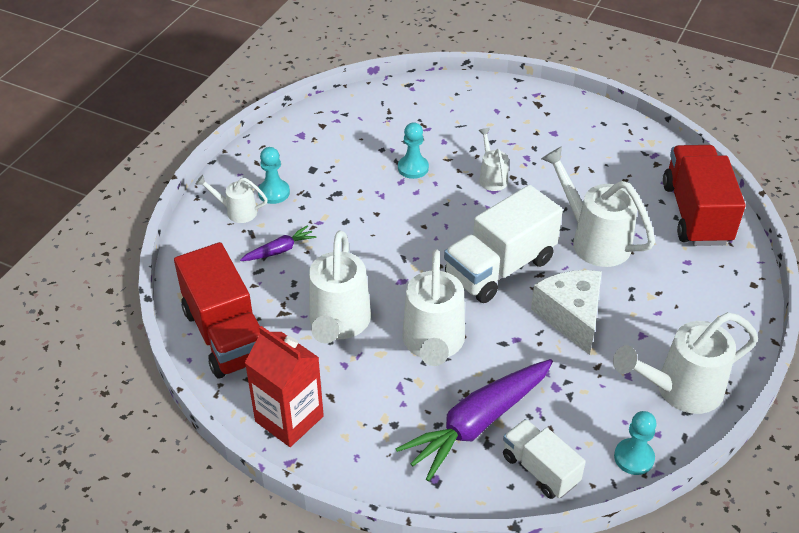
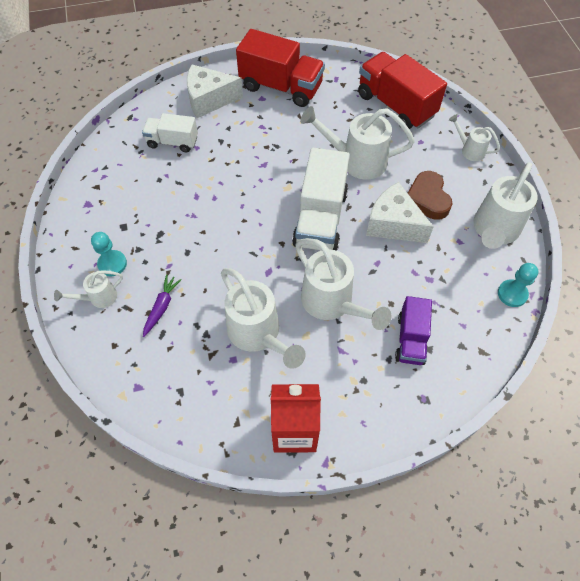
camera: 40 degrees left, 15 degrees up
red truck [174,242,260,379] -> red truck moved to [236,29,325,107]
purple carrot [396,359,553,481] -> purple truck [395,296,432,365]
turquoise pawn [398,122,429,179] -> none
white watering can [478,128,509,191] -> white watering can moved to [449,114,500,161]
white truck [503,419,586,499] -> white truck moved to [142,113,198,152]
none -> white cheese [187,65,243,118]
none -> brown heart [408,171,453,220]

